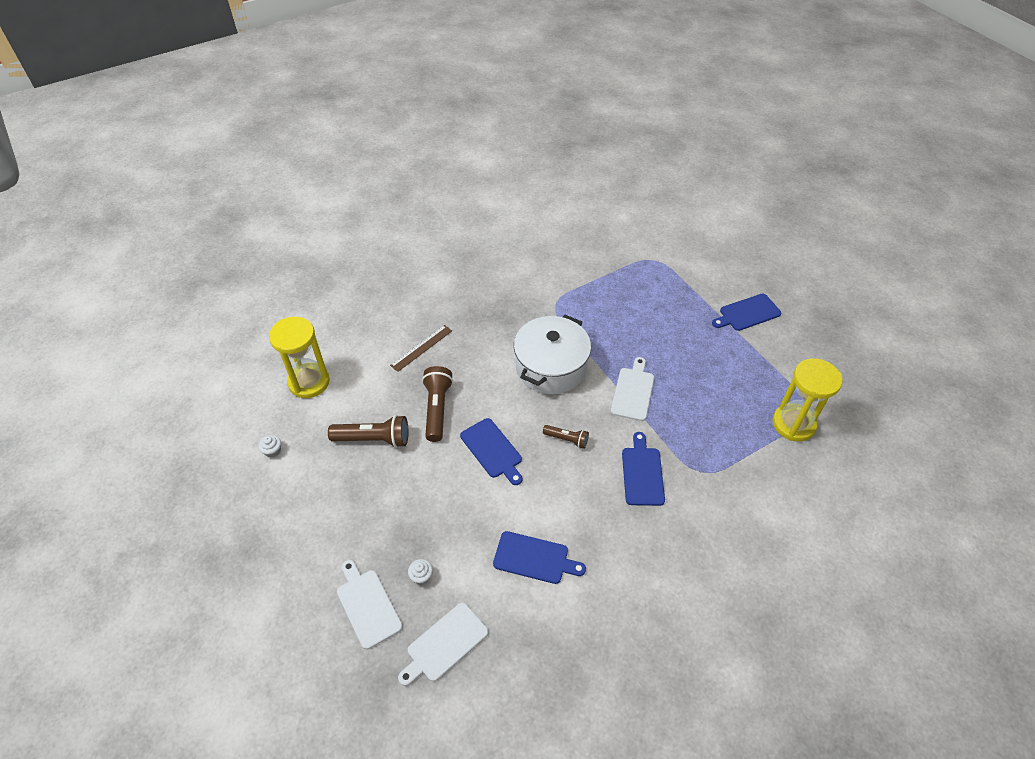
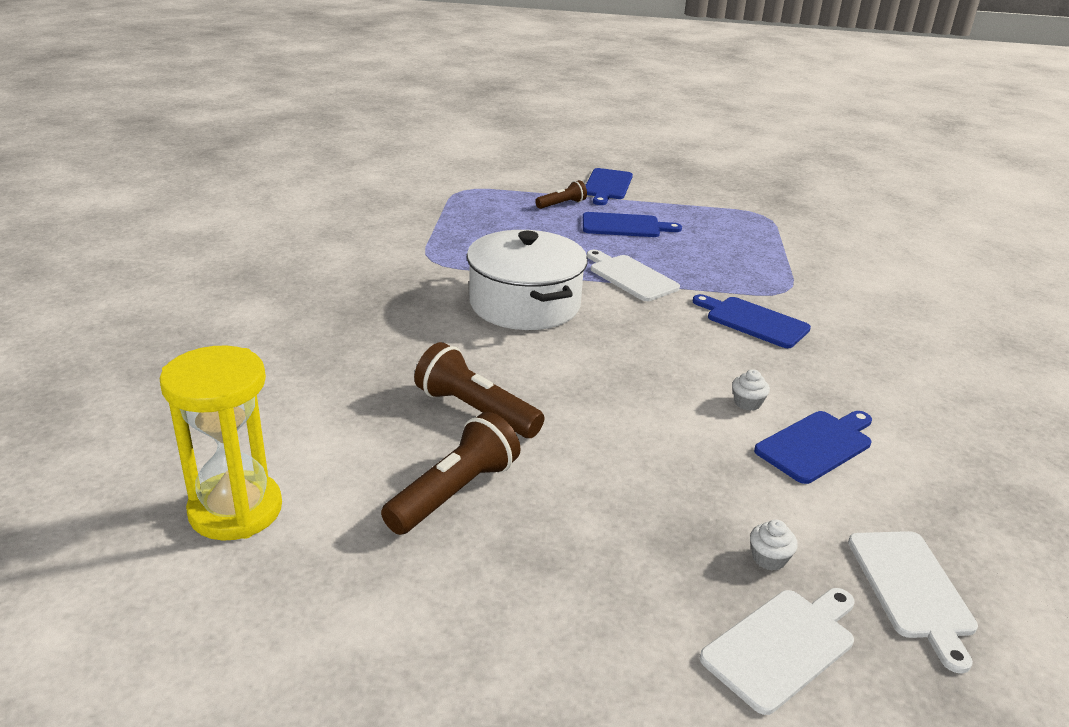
camera: 55 degrees left, 20 degrees down
white cupcake [259,435,281,457] -> white cupcake moved to [732,369,770,411]
white cutting board [337,560,403,649] -> white cutting board turned 135 degrees clockwise [700,588,855,715]
brown ruler [390,325,452,372] -> none
blue cutting board [460,418,522,485] -> blue cutting board moved to [583,212,682,237]
brown flashlight [543,425,589,449] -> brown flashlight moved to [535,180,587,209]
yellow hourglass [772,358,842,442] -> none

